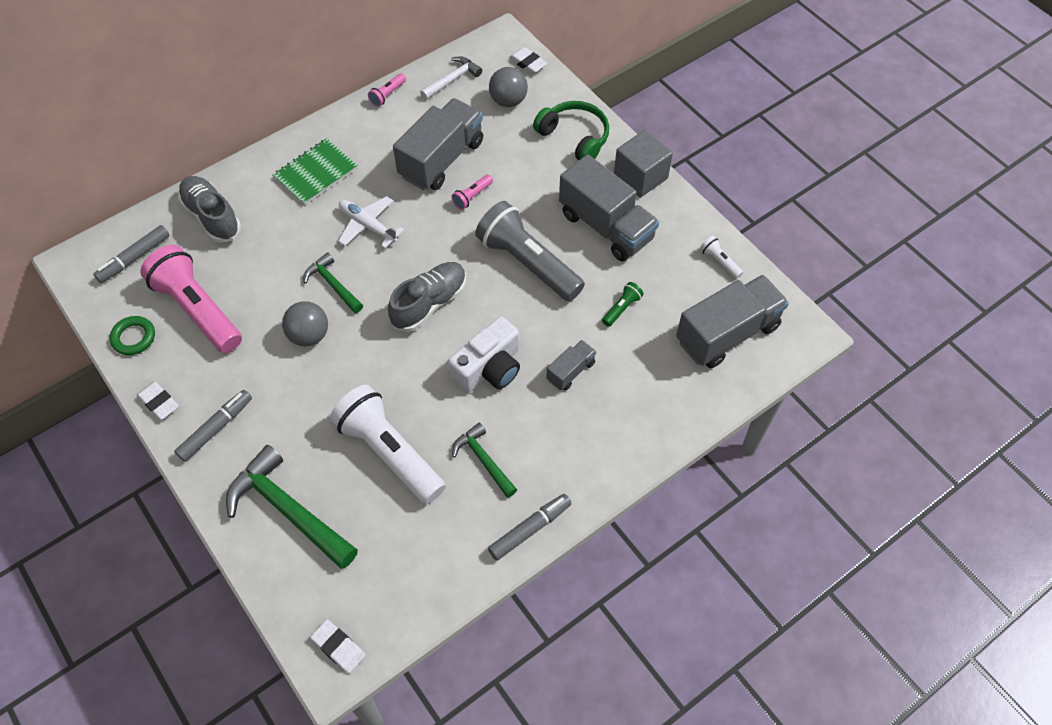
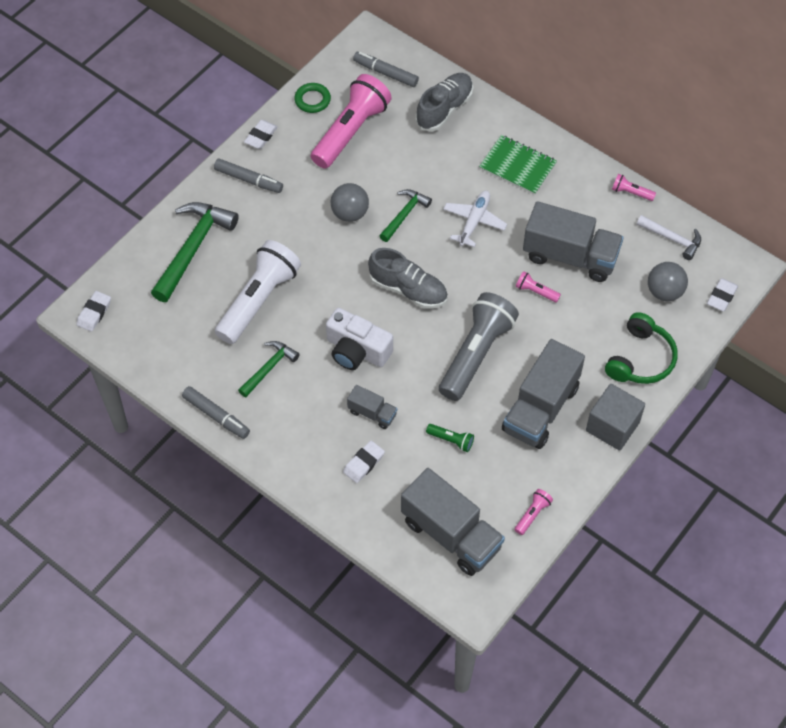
camera: 75 degrees right, 0 degrees up
white flashlight [700,236,743,279] -> pink flashlight [514,489,553,535]
none -> white eraser [343,441,385,483]

